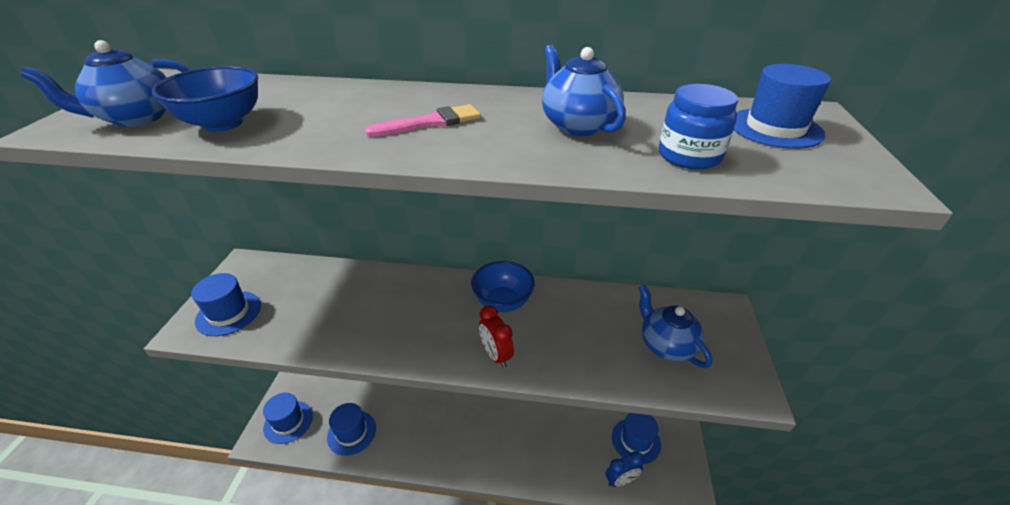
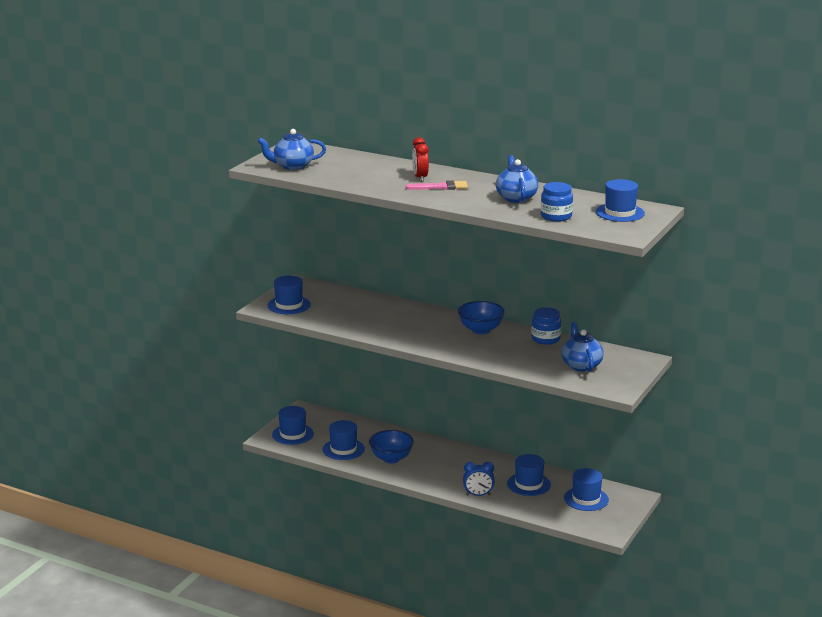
camera: 20 degrees right, 15 degrees down
blue bowl [152,66,258,132] -> blue bowl moved to [369,430,414,463]
red clock [479,306,514,368] -> red clock moved to [412,137,429,182]
blue clock [606,451,644,487] -> blue clock moved to [463,462,495,496]
none -> blue hat [507,454,551,496]
none -> blue jar [531,307,561,345]

